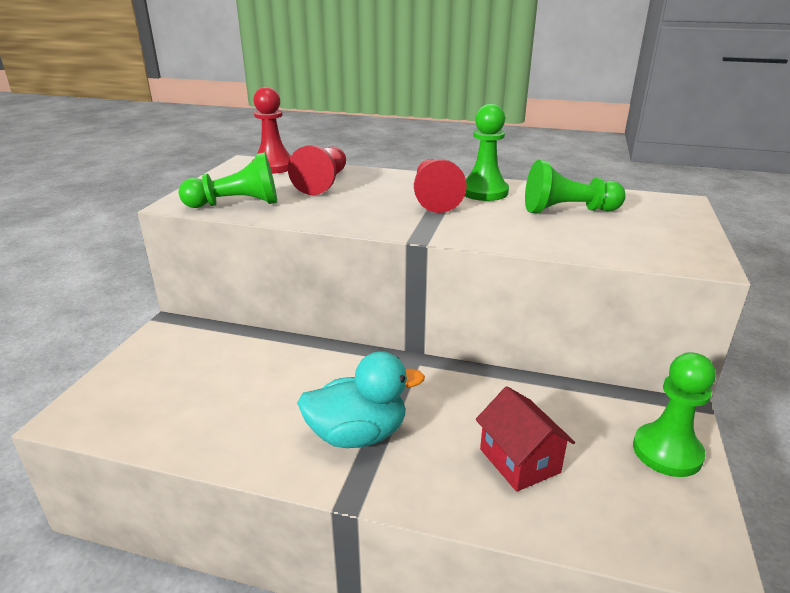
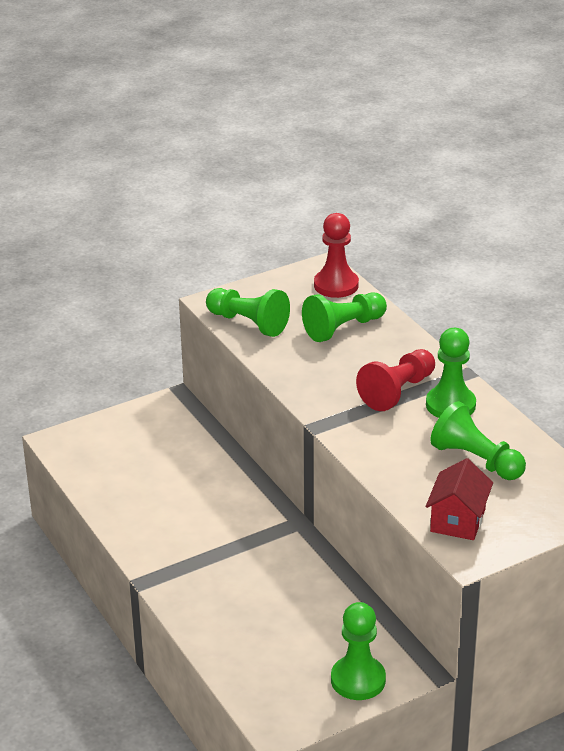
camera: 45 degrees right, 5 degrees up
red pawn [288,145,346,195] -> green pawn [302,292,387,342]
turquoise duck [297,351,425,448] -> none
red house [476,386,575,492] -> red house moved to [426,458,493,540]

